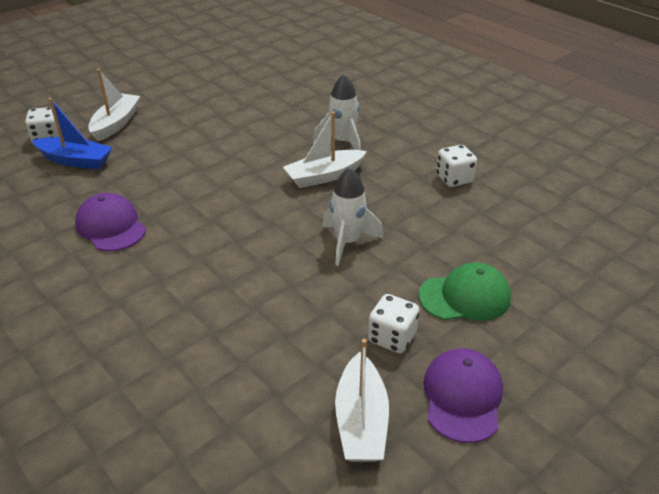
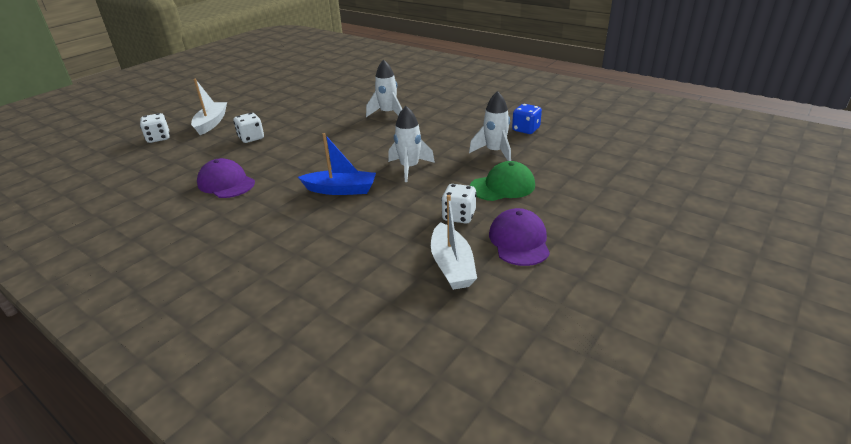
camera: 10 degrees left, 5 degrees down
blue boat [32,98,112,169] -> blue boat moved to [298,133,376,195]
white boat [283,111,367,188] -> none
white dice [436,145,477,187] -> white dice moved to [234,113,264,143]
none -> white rocket [469,91,511,161]
none -> blue dice [512,104,542,134]

